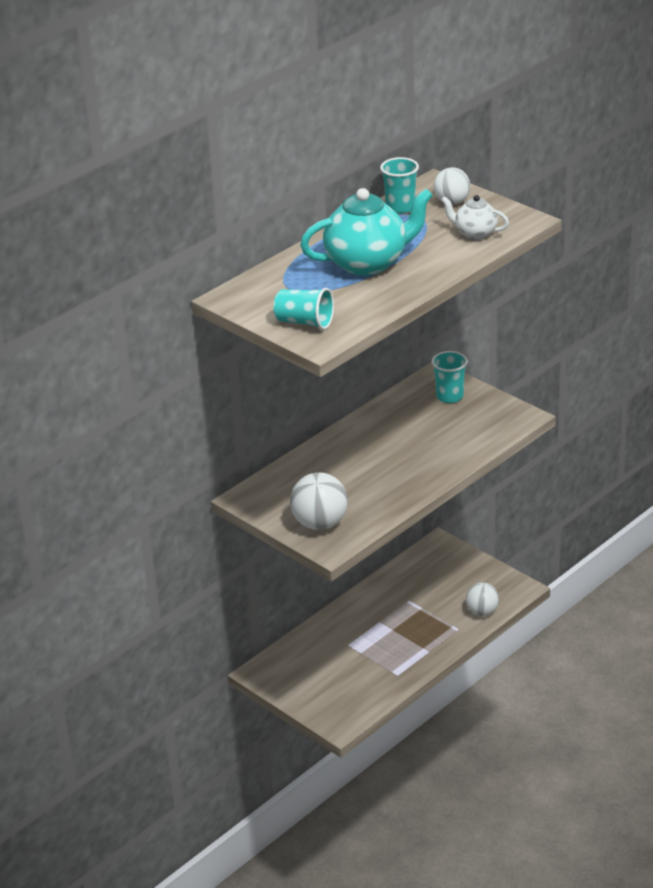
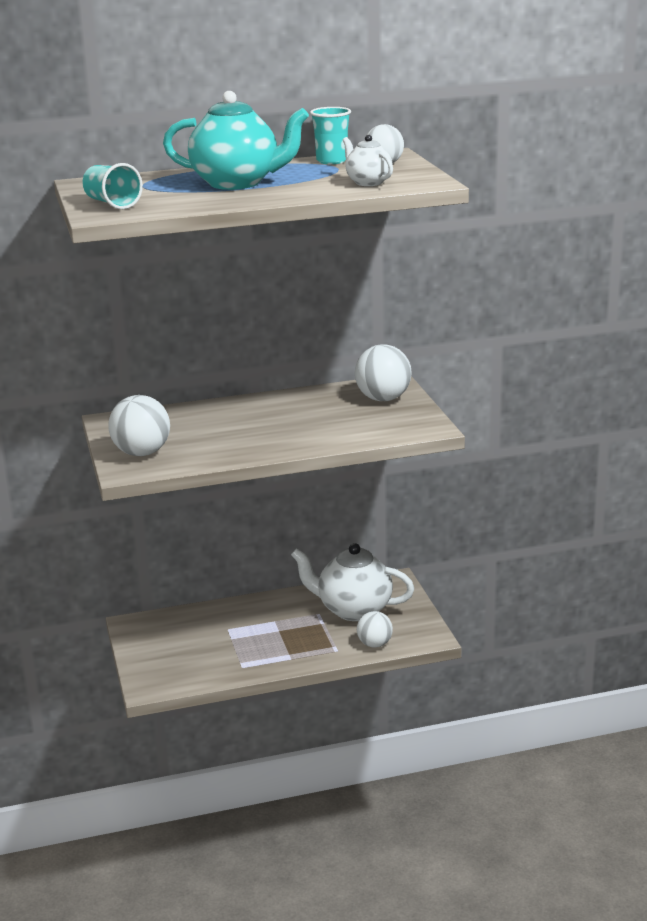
camera: 30 degrees right, 10 degrees down
turquoise cup [432,351,468,403] -> white ball [355,344,412,401]
none -> white teapot [291,543,414,621]

